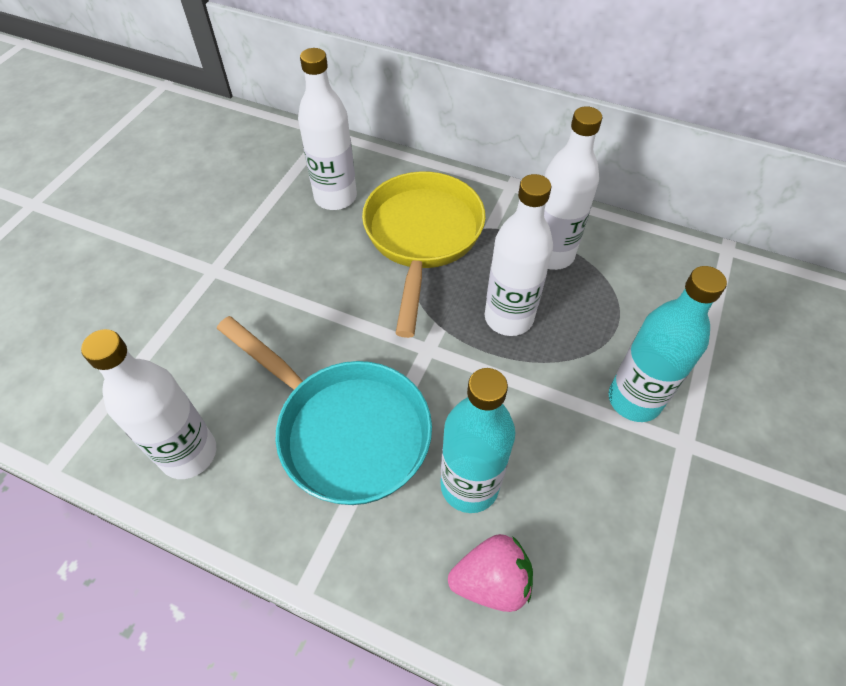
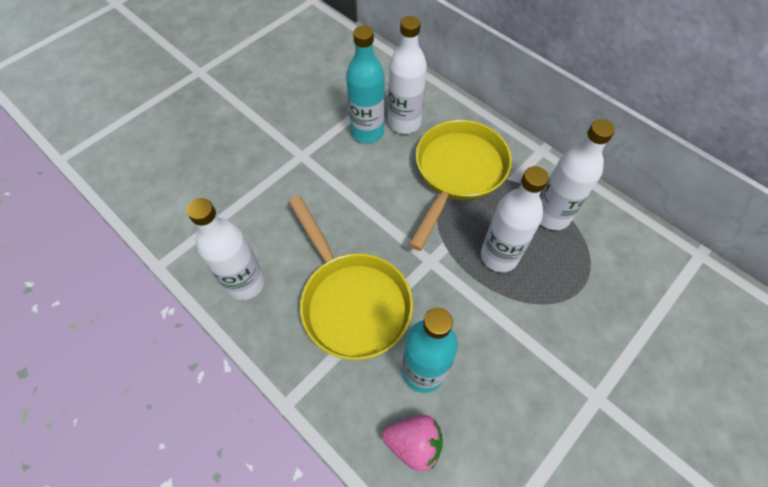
camera: 20 degrees right, 5 degrees up
turquoise pan [217,316,432,505] -> yellow pan [288,196,413,360]
turquoise bottle [609,266,727,422] -> turquoise bottle moved to [346,26,385,143]

